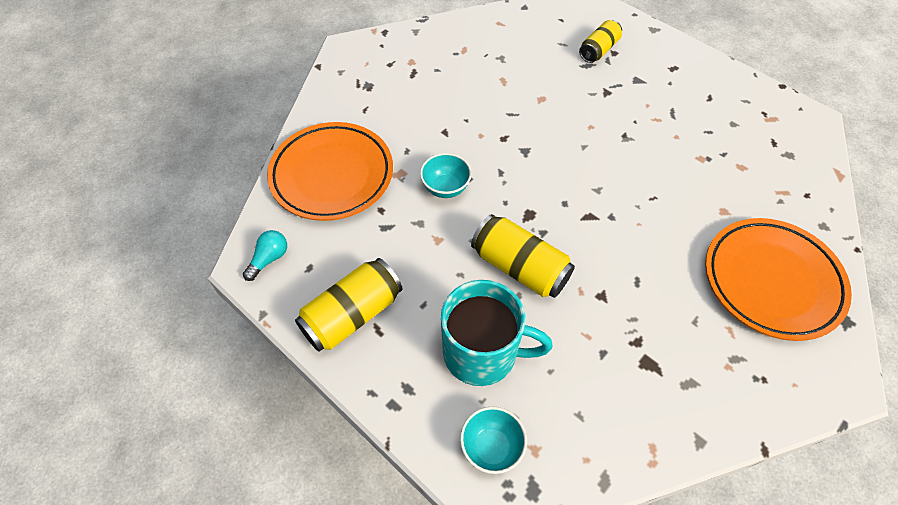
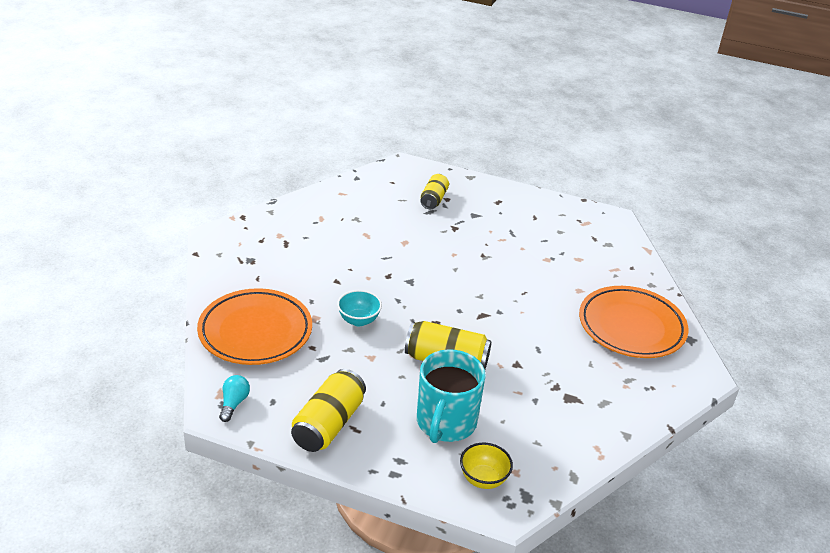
camera: 25 degrees left, 20 degrees down
turquoise mug [441,280,552,386] -> turquoise mug turned 120 degrees clockwise [417,349,486,443]
turquoise bowl [460,406,527,474] -> yellow bowl [460,442,513,489]

